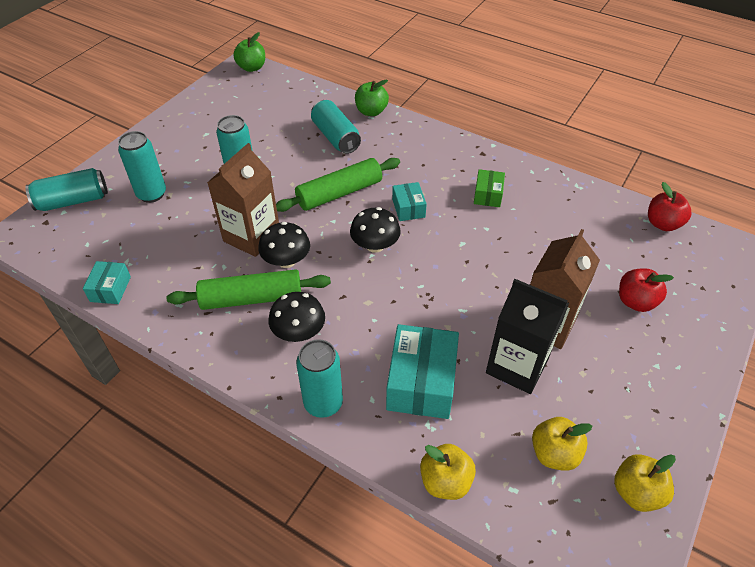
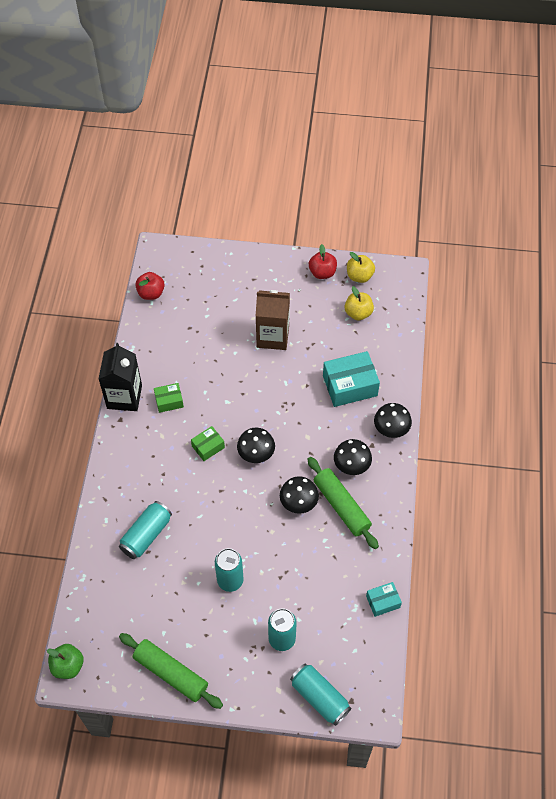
camera: 115 degrees left, 10 degrees up
brown carton [207,143,279,257] -> none
green rolling pin [276,158,400,212] -> green rolling pin moved to [119,633,223,709]
turquoise can [296,339,343,418] -> black mushroom [374,403,412,438]
green apple [355,80,389,116] -> none
turquoise box [392,182,427,221] -> green box [191,426,225,461]
yellow apple [420,444,476,500] -> none
black carton [486,279,569,394] -> black carton moved to [99,343,142,411]
red apple [619,269,674,312] -> red apple moved to [309,244,337,279]

